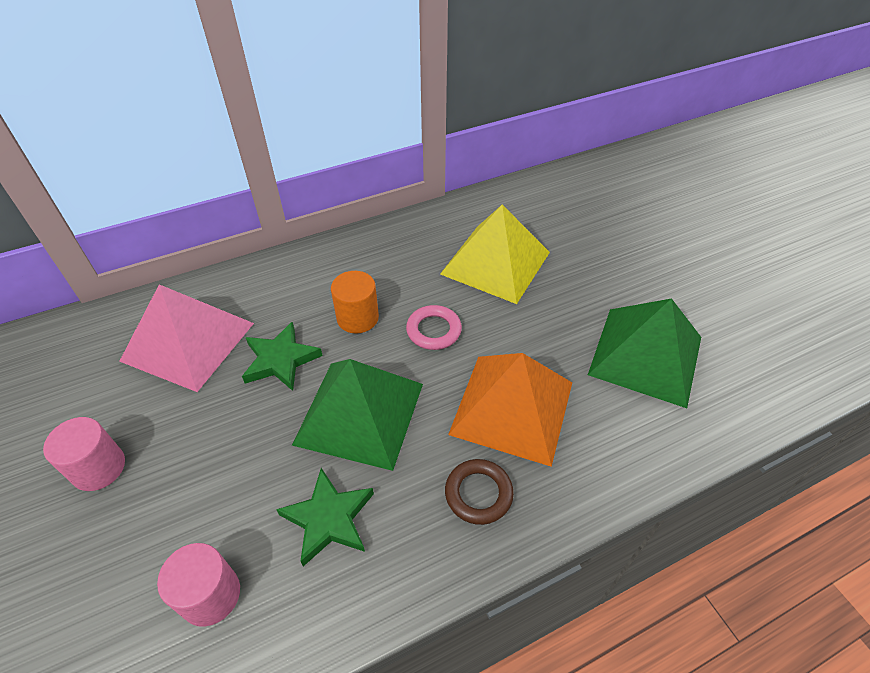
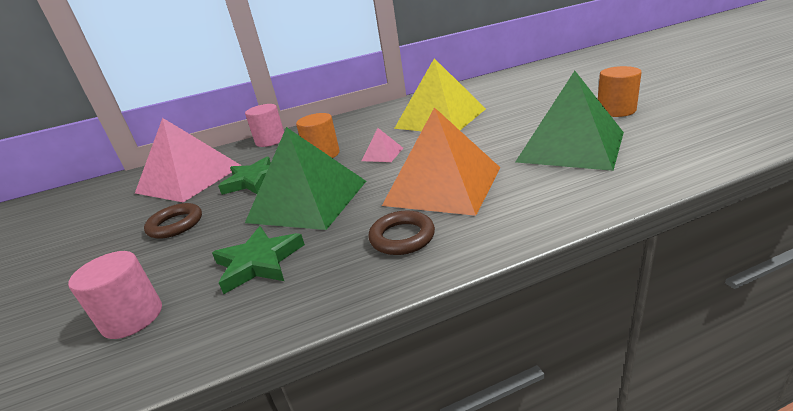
camera: 10 degrees right, 20 degrees down
pink cylinder [43,417,125,491] -> pink cylinder moved to [245,104,284,147]
pink ring [406,305,462,350] -> pink pyramid [361,128,403,162]
none -> brown ring [144,203,202,239]
none -> orange cylinder [598,66,642,117]

